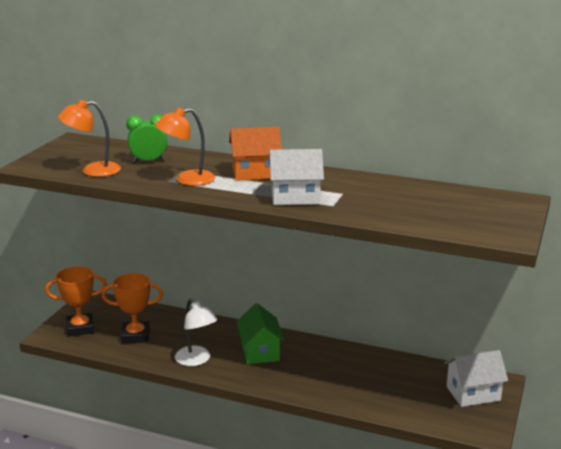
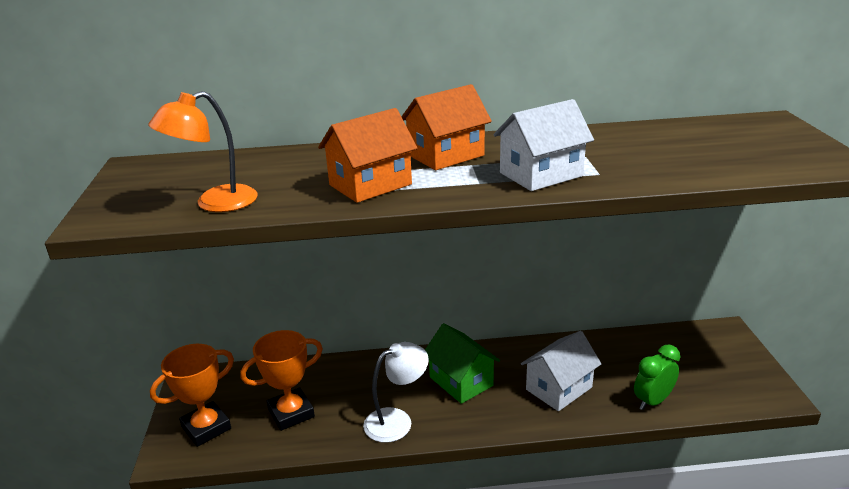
camera: 25 degrees left, 5 degrees up
green clock [126,114,167,162] -> green clock moved to [634,344,680,410]
orange lamp [155,108,215,186] -> orange house [318,108,417,203]
white lamp [175,299,218,366] -> white lamp turned 60 degrees counterclockwise [363,342,429,443]
white house [444,350,508,407] -> white house moved to [521,331,601,411]

